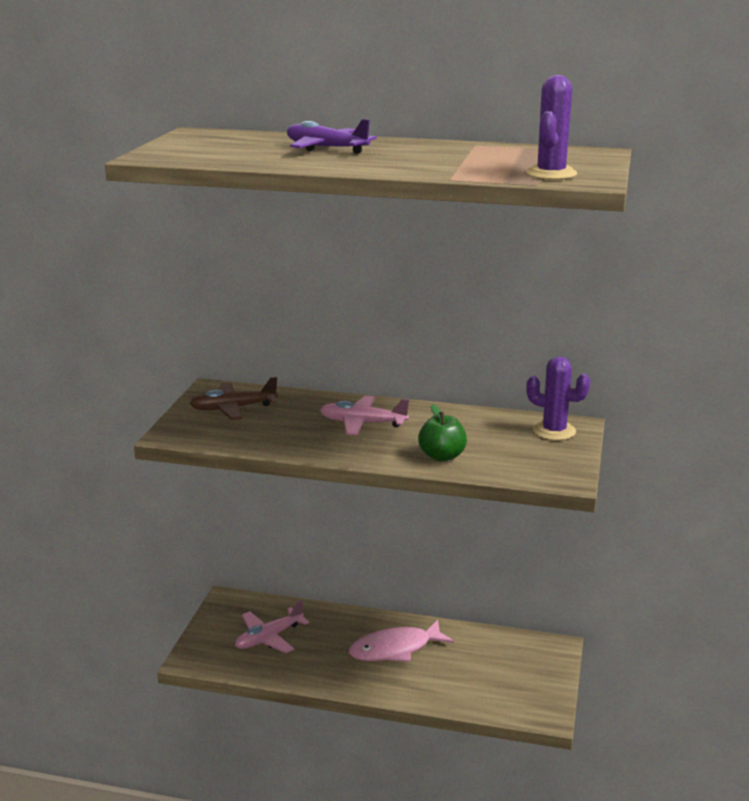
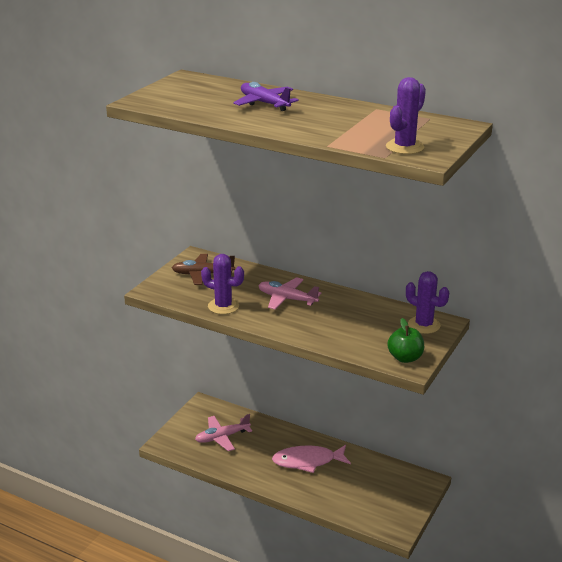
camera: 15 degrees right, 5 degrees up
green apple [418,404,467,462] -> green apple moved to [387,318,424,363]
none -> purple cactus [201,254,244,314]

